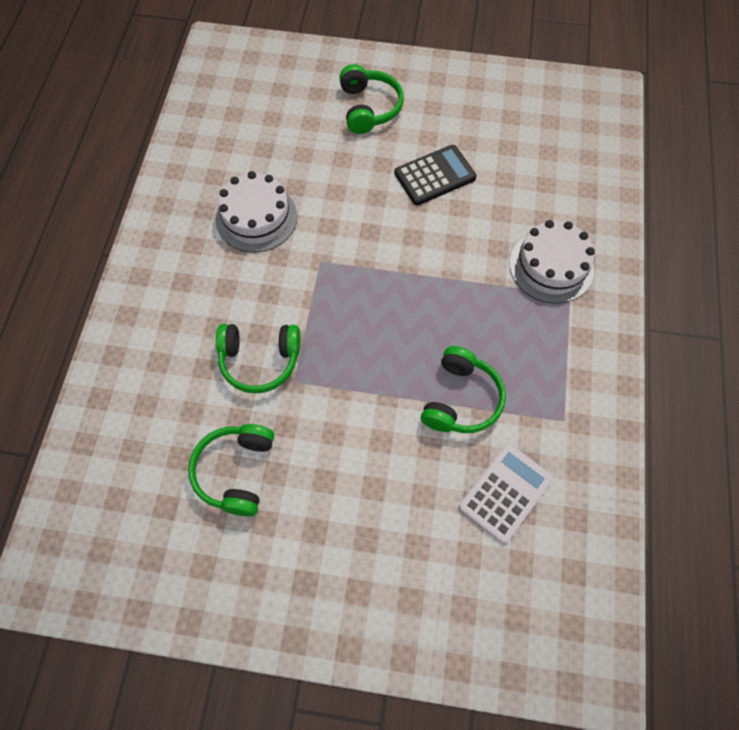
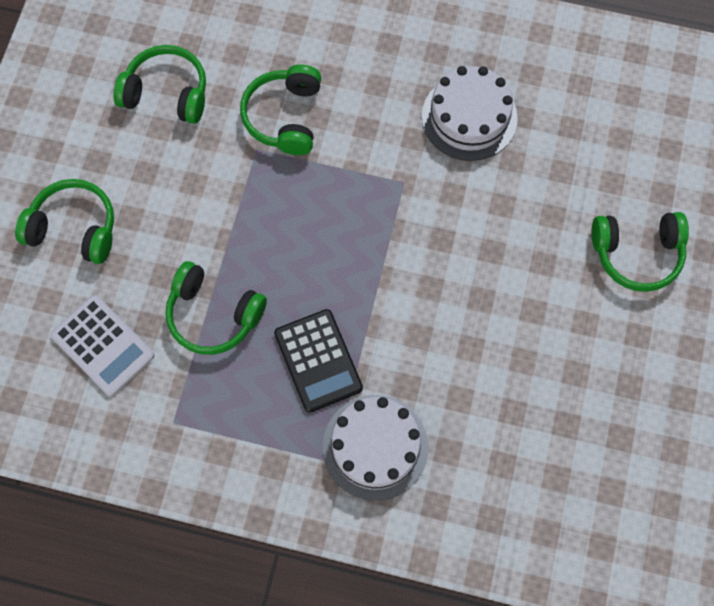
camera: 95 degrees right, 5 degrees up
black calculator [394,145,477,205] -> black calculator moved to [274,309,363,413]
none -> green headphones [15,179,114,264]

